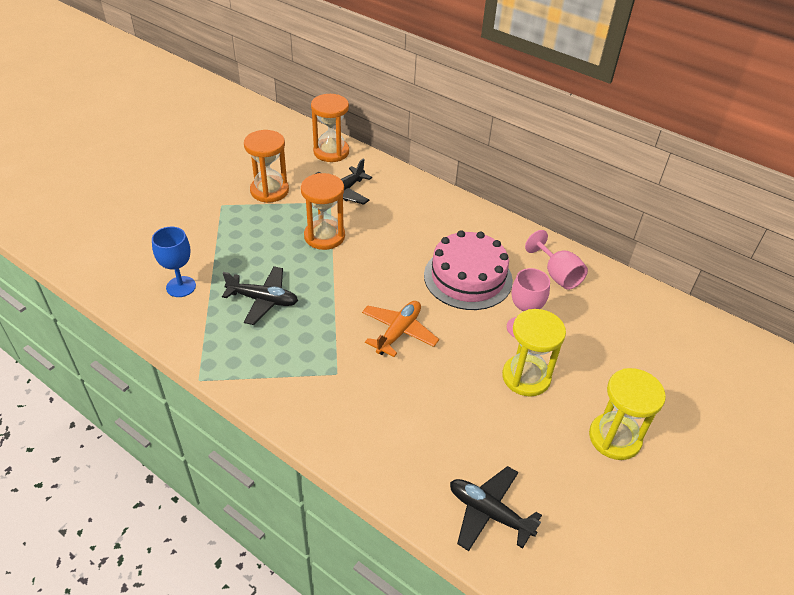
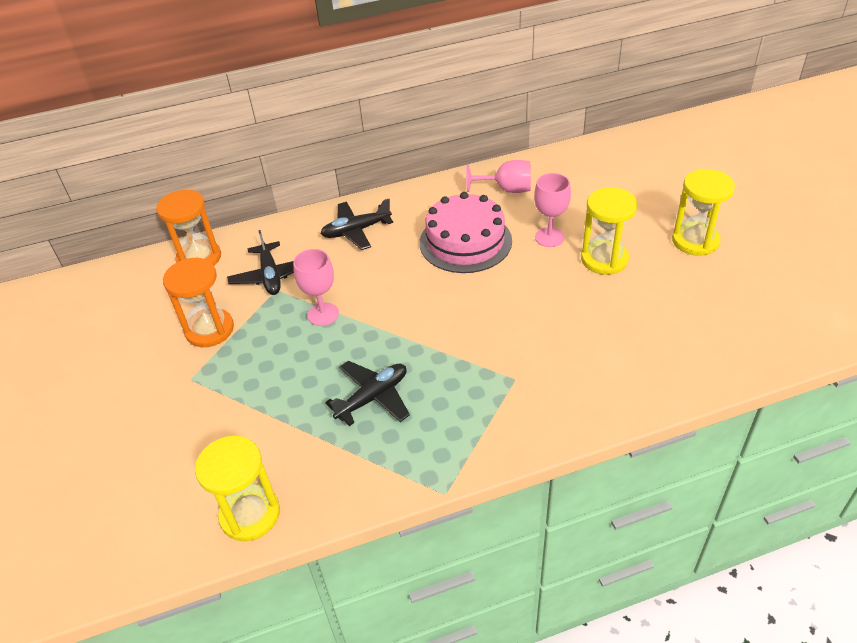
camera: 50 degrees left, 0 degrees up
blue goblet [152,226,196,297] -> none
orange hourglass [301,173,345,250] -> pink goblet [293,249,339,326]
orange plane [362,301,439,357] -> none
black plane [450,466,542,551] -> black plane moved to [320,199,393,250]
none -> yellow hourglass [195,436,280,541]

